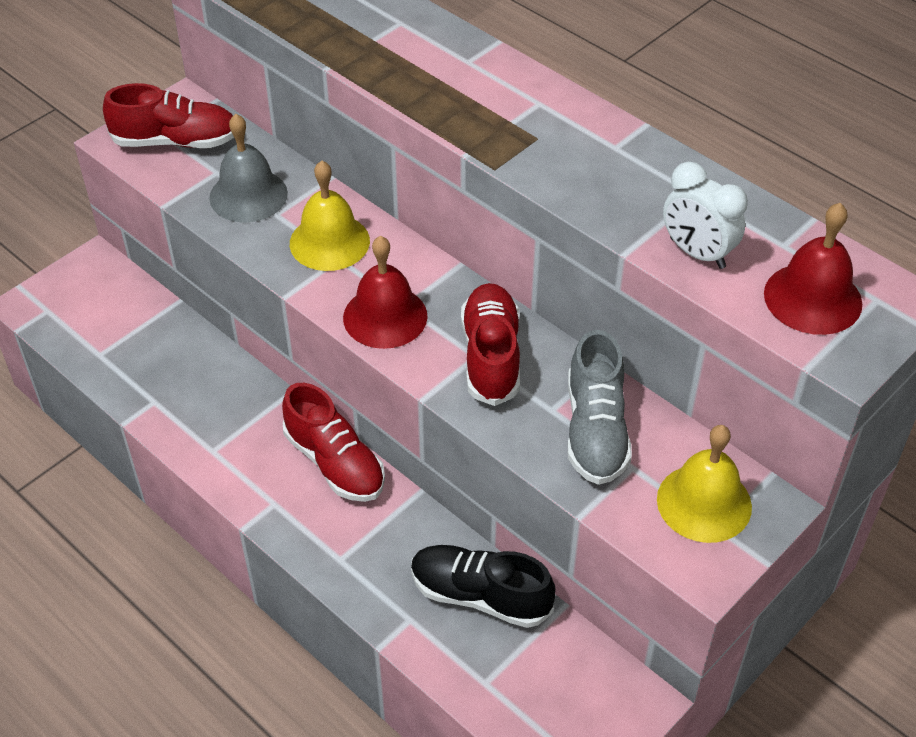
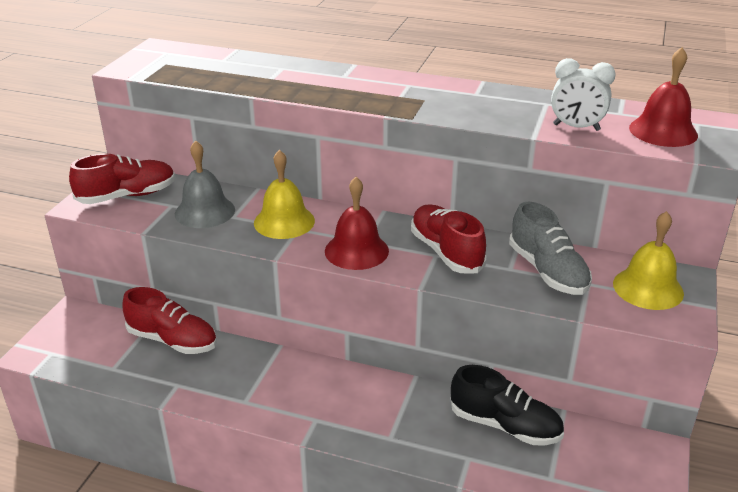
camera: 25 degrees left, 15 degrees down
red shoe [282,383,385,502] -> red shoe moved to [123,287,217,354]
black shoe [411,545,556,628] -> black shoe turned 150 degrees counterclockwise [450,365,564,445]

